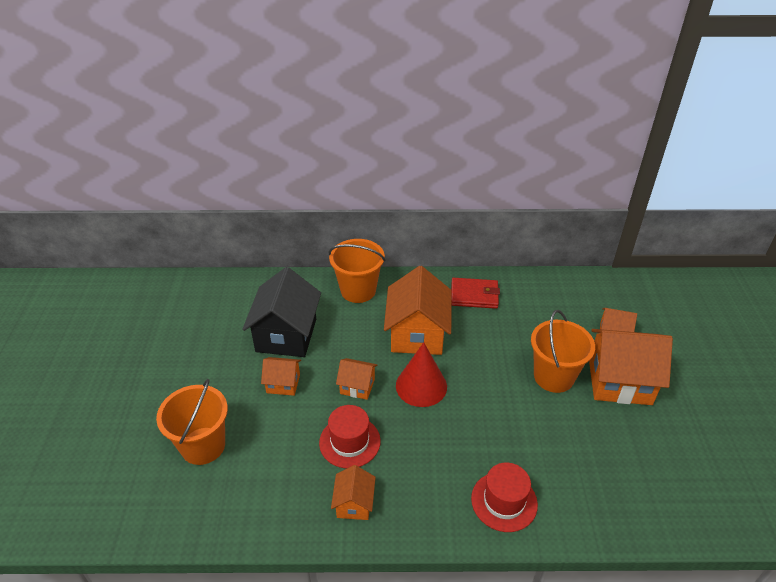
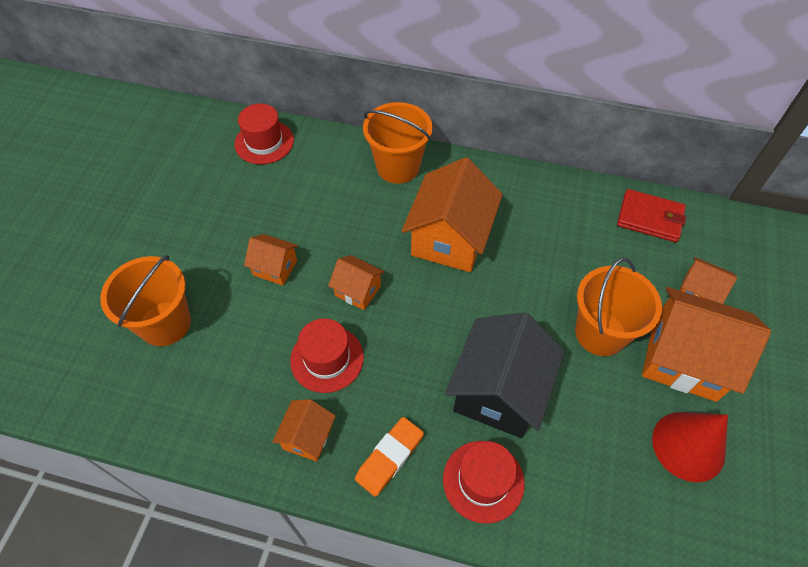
camera: 15 degrees right, 15 degrees up
black house [242,267,321,357] -> black house moved to [445,312,565,438]
red cone [396,342,447,407] -> red cone moved to [652,412,728,482]
red wallet [451,278,500,309] -> red wallet moved to [617,189,686,242]
none -> red hat [235,104,294,164]
none -> orange eraser [355,417,424,497]

